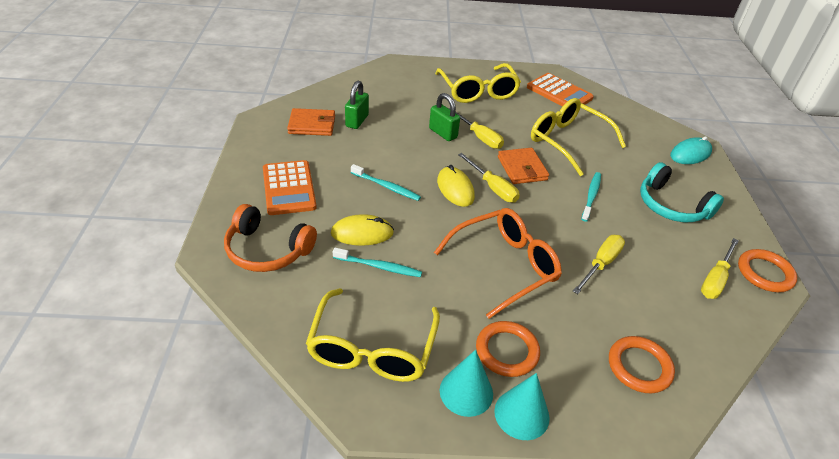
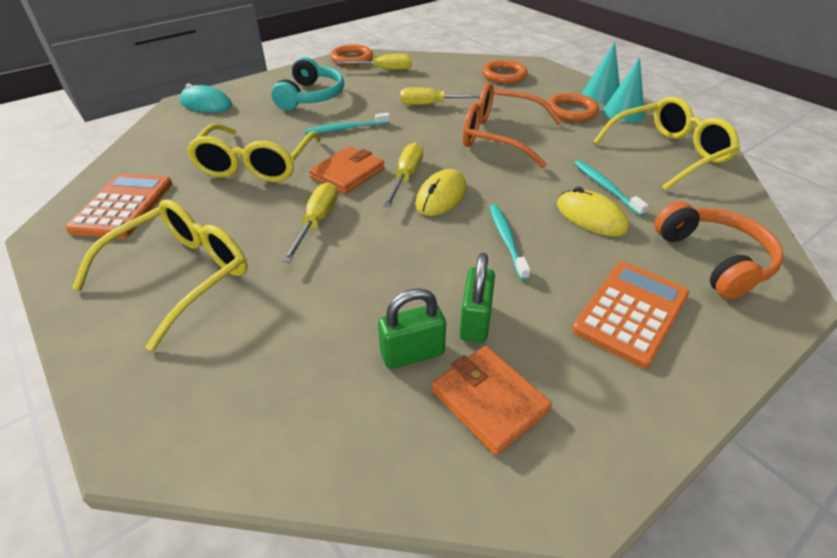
camera: 125 degrees left, 0 degrees up
green padlock [429,93,460,141] -> green padlock moved to [460,253,495,343]

